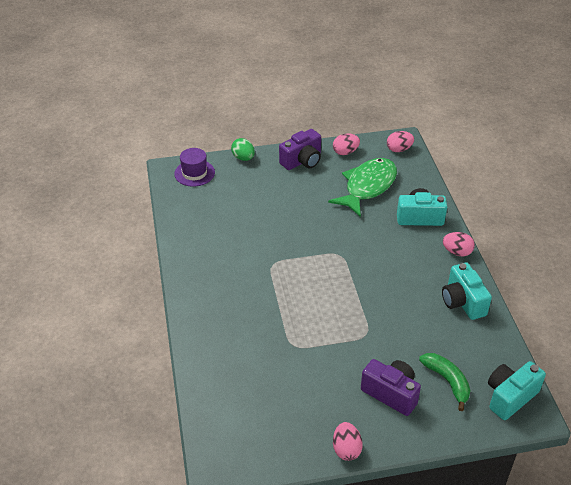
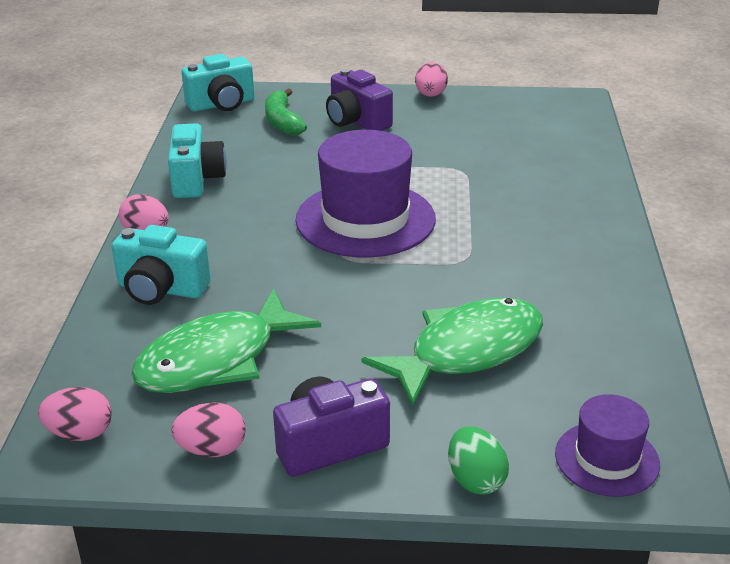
camera: 165 degrees left, 10 degrees down
none -> purple hat [295,130,436,258]
none -> green fish [362,298,543,407]

